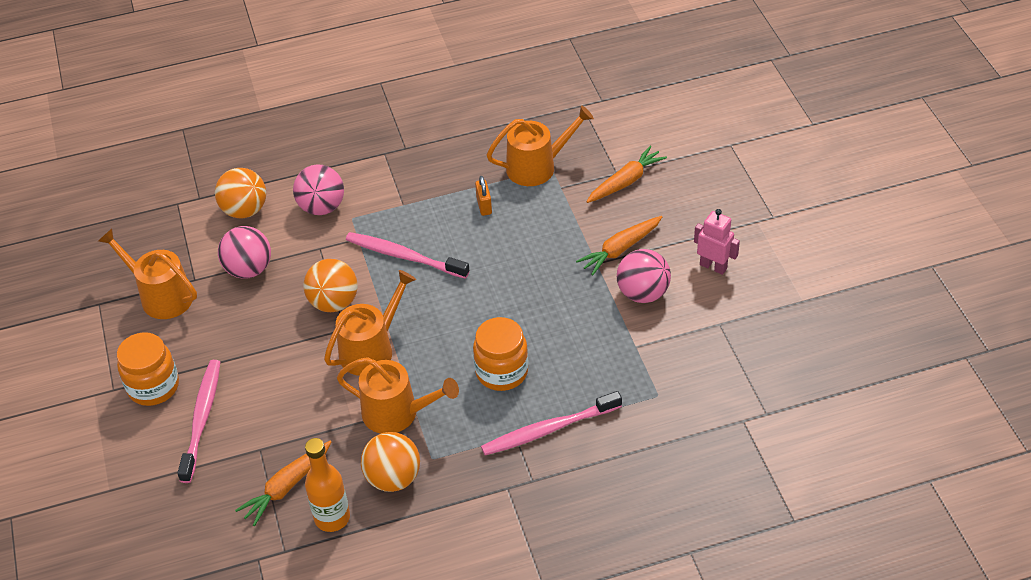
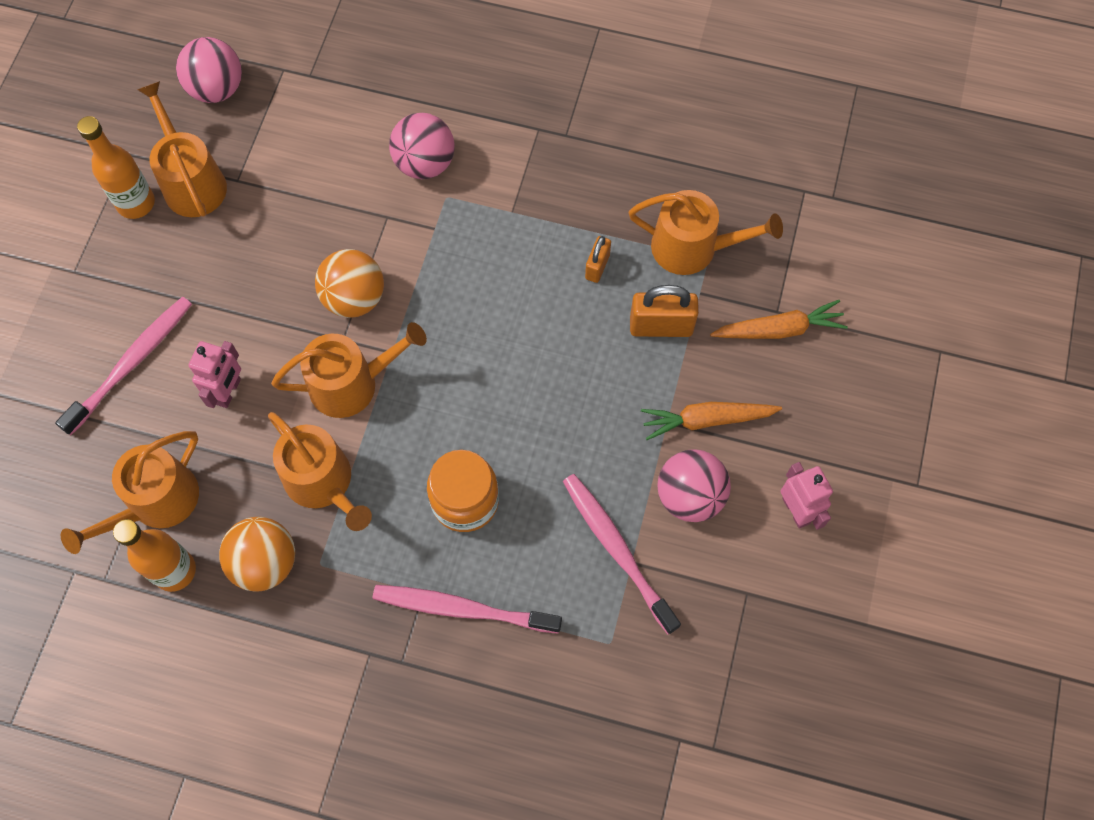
camera: 30 degrees right, 20 degrees up
orange jar [117,332,179,406] -> none
orange ball [215,168,266,218] -> none
pink ball [218,226,271,279] -> pink ball moved to [176,37,242,103]
orange carrot [235,441,331,526] -> orange watering can [60,431,199,554]
pink toothbrush [346,232,469,279] -> pink toothbrush moved to [563,474,681,634]
none -> orange bottle [77,116,155,219]
none -> pink robot [189,341,241,408]
none -> orange padlock [630,285,699,337]

